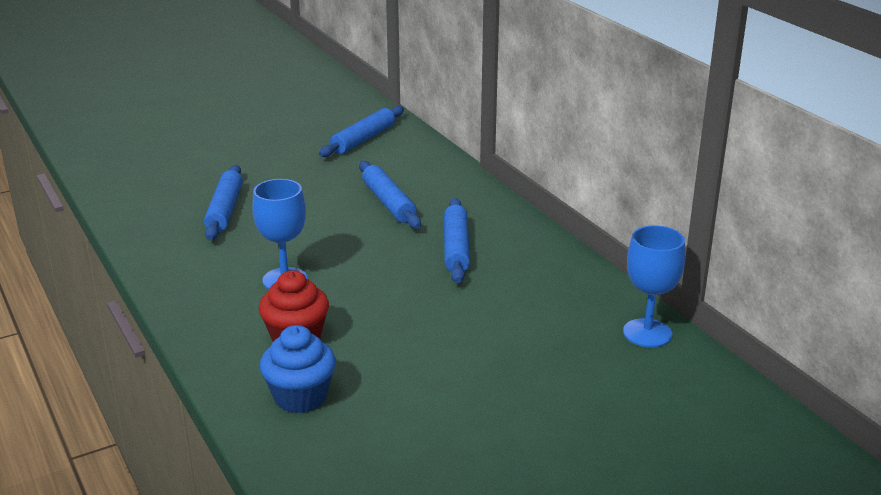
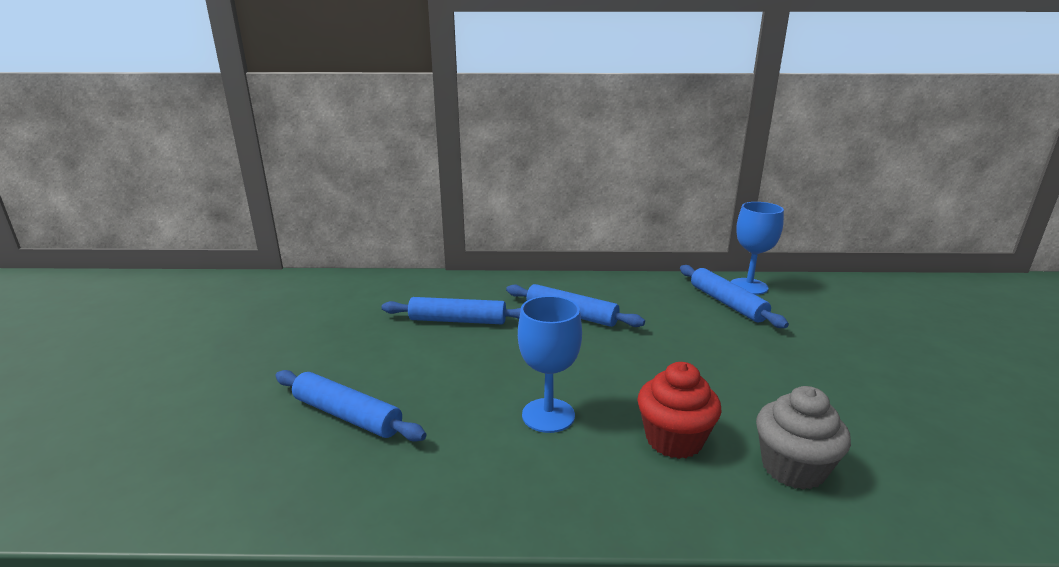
camera: 60 degrees left, 5 degrees down
blue cupcake [260,325,336,413] -> grey cupcake [756,386,851,490]
blue rolling pin [319,106,404,157] -> blue rolling pin moved to [680,265,789,328]

